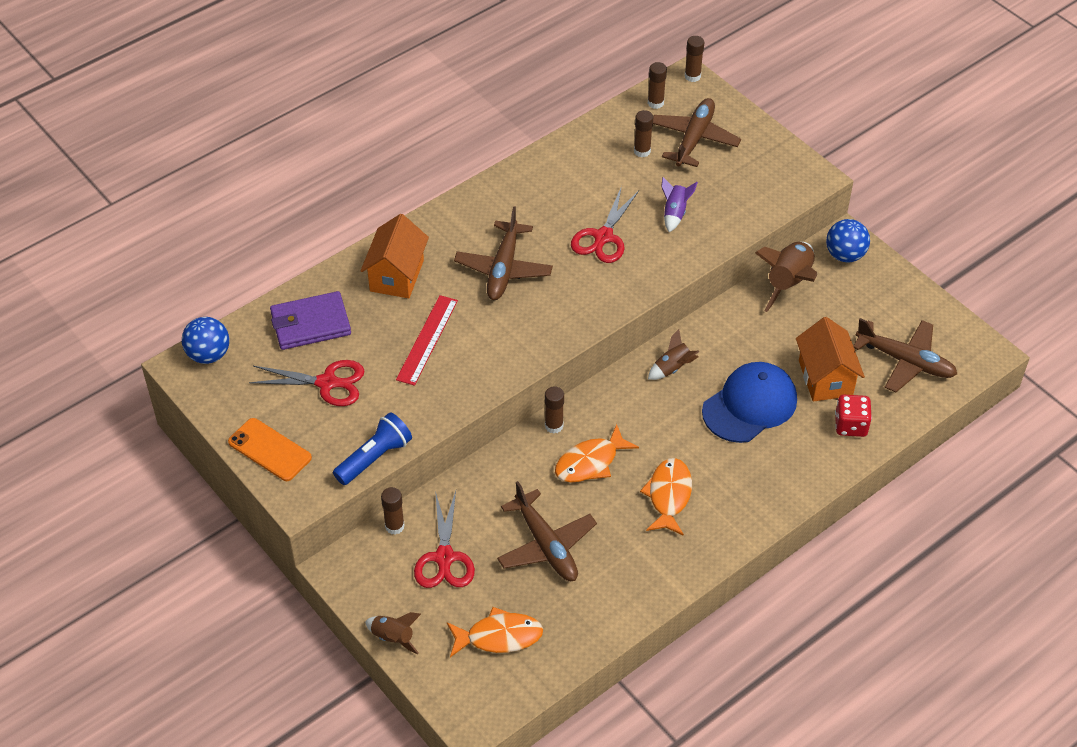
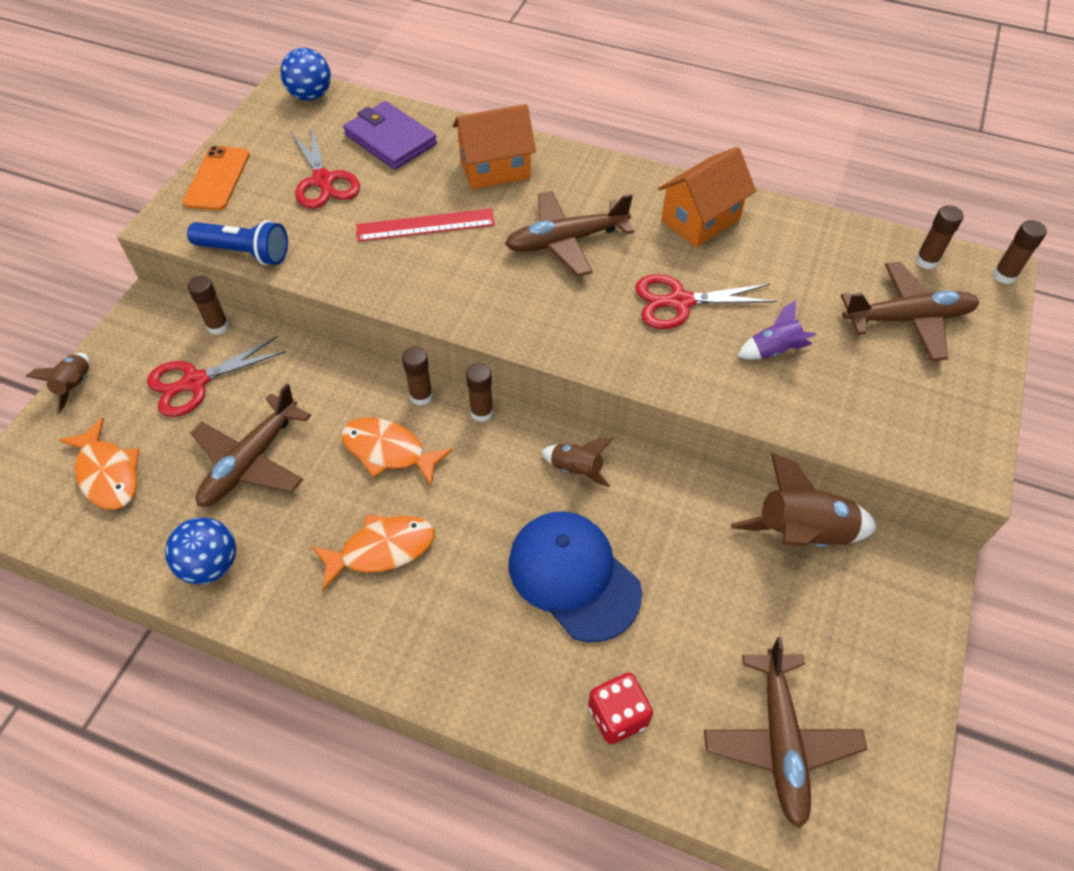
camera: 60 degrees right, 5 degrees up
brown glue stick [634,110,653,157] -> brown glue stick moved to [466,363,493,422]
blue cap [702,362,797,443] -> blue cap turned 150 degrees counterclockwise [509,511,642,642]
orange house [796,317,865,402] -> orange house moved to [658,146,756,247]
blue ball [826,219,870,262] -> blue ball moved to [165,517,236,584]

